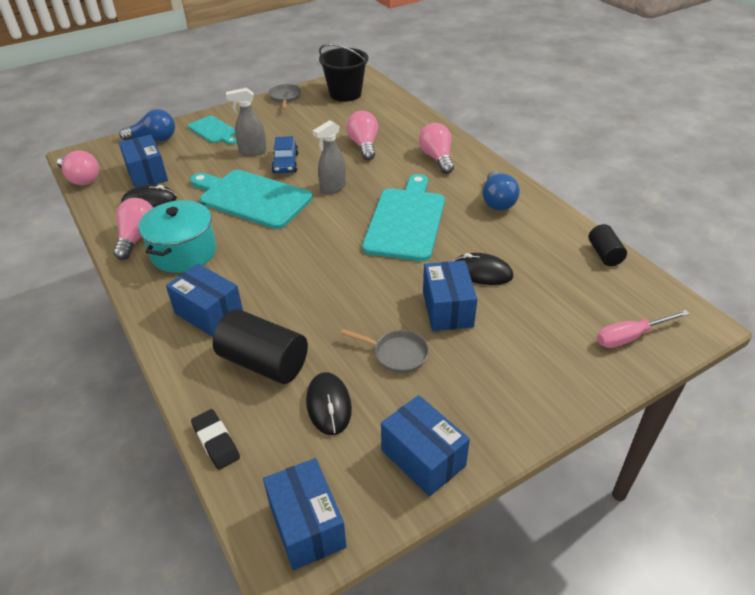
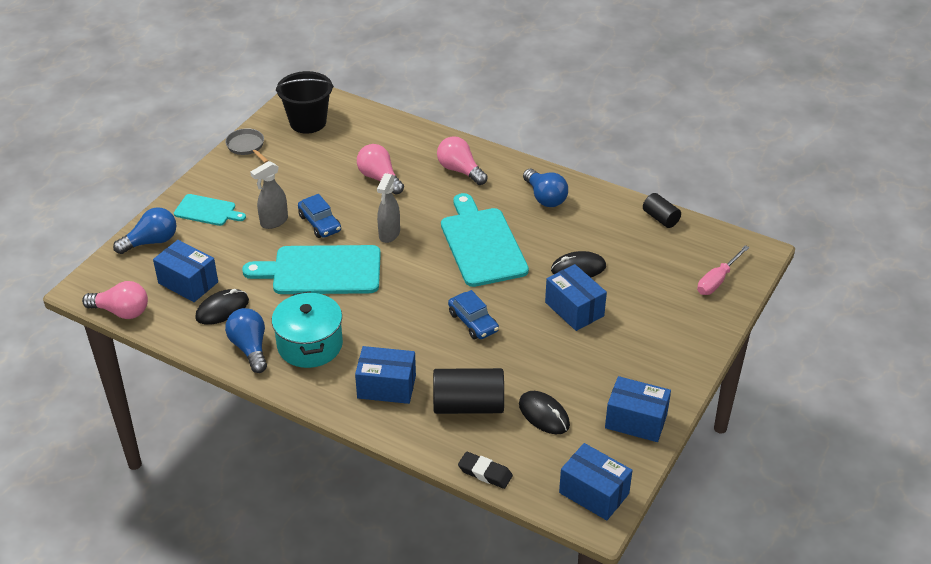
camera: 30 degrees left, 0 degrees up
pink light bulb [113,198,153,260] -> blue light bulb [225,308,267,373]
grey pan [341,329,429,373] -> none
none -> blue car [448,290,499,339]

